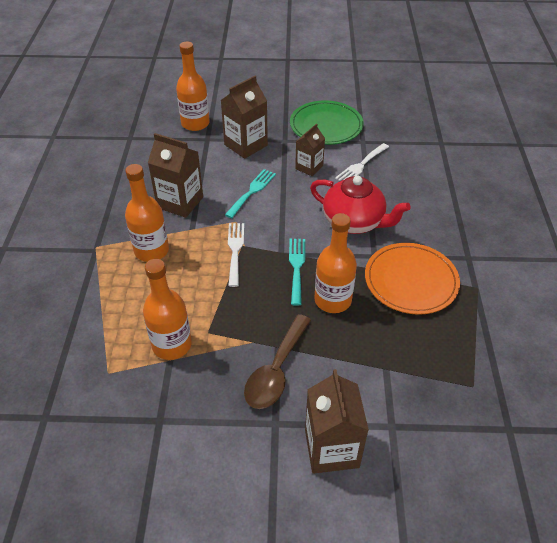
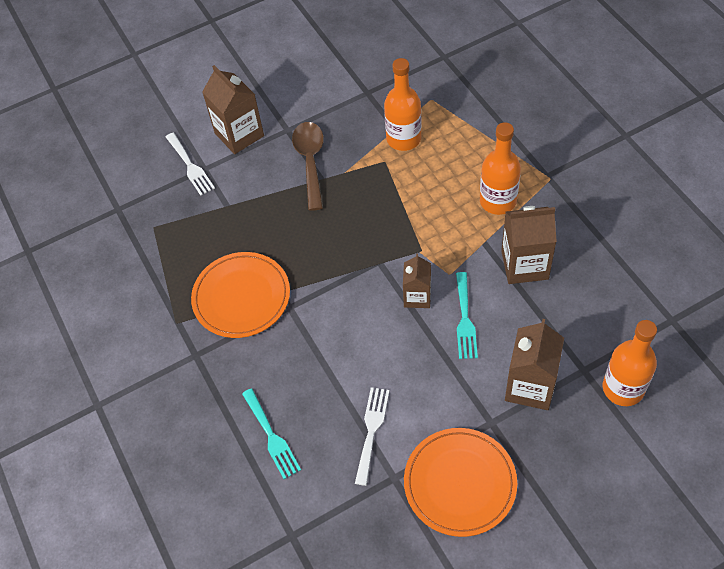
camera: 155 degrees right, 10 degrees up
white fork [228,223,244,287] -> white fork moved to [166,133,215,196]
turquoise fork [289,239,305,306] -> turquoise fork moved to [242,388,301,479]
green plate [290,100,364,145] -> orange plate [404,428,517,537]
brown carton [295,123,325,176] -> brown carton moved to [403,254,431,308]
red teapot [310,176,411,234] -> none
orange bottle [314,213,357,313] -> none

